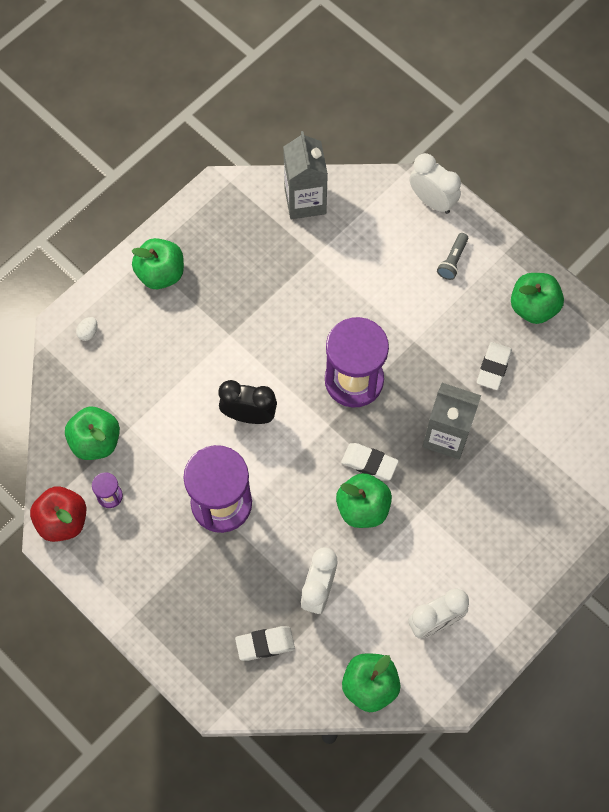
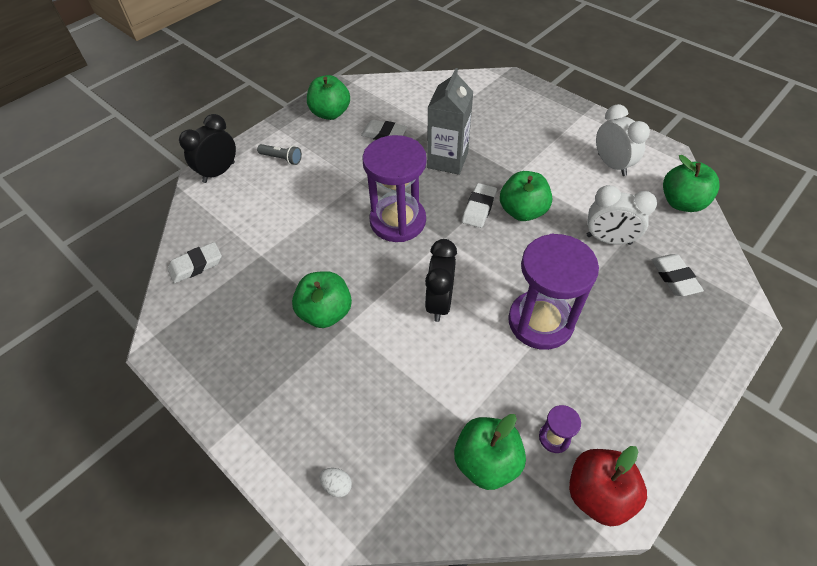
camera: 90 degrees left, 15 degrees down
green apple [132,238,184,289] -> green apple moved to [292,271,352,328]
grey carton [283,131,328,219] -> white eraser [168,242,222,284]
white clock [409,153,461,214] -> black clock [179,114,236,183]

